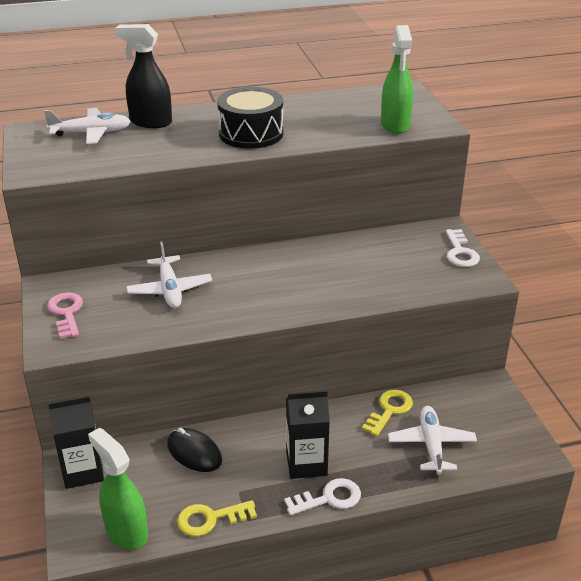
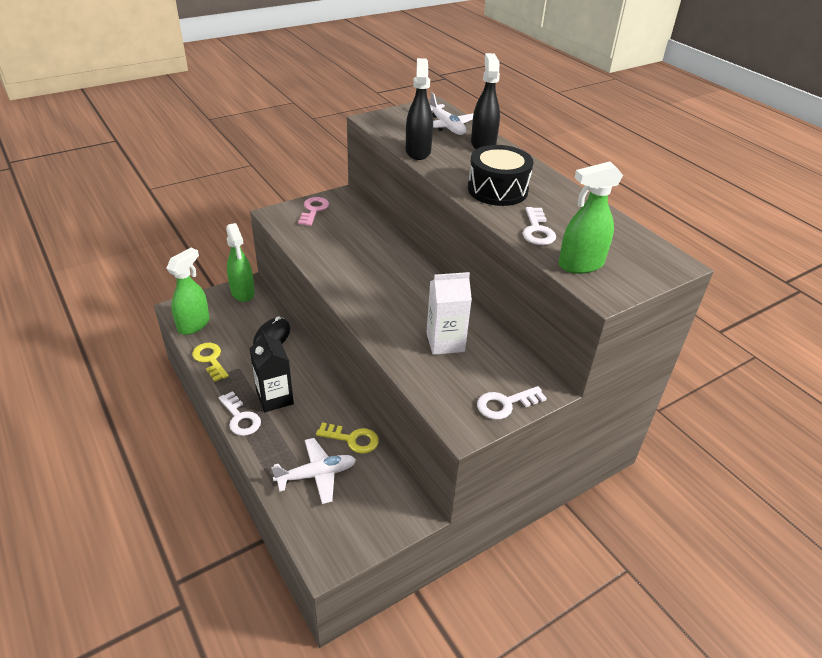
camera: 70 degrees right, 5 degrees up
pink key [47,293,83,339] -> pink key turned 45 degrees counterclockwise [298,197,329,226]
black carton [48,396,104,489] -> green spray bottle [226,223,255,302]
white plane [126,242,212,308] -> none
none -> black spray bottle [406,58,433,160]
none -> white carton [426,272,472,355]
none -> white key [522,207,556,245]

